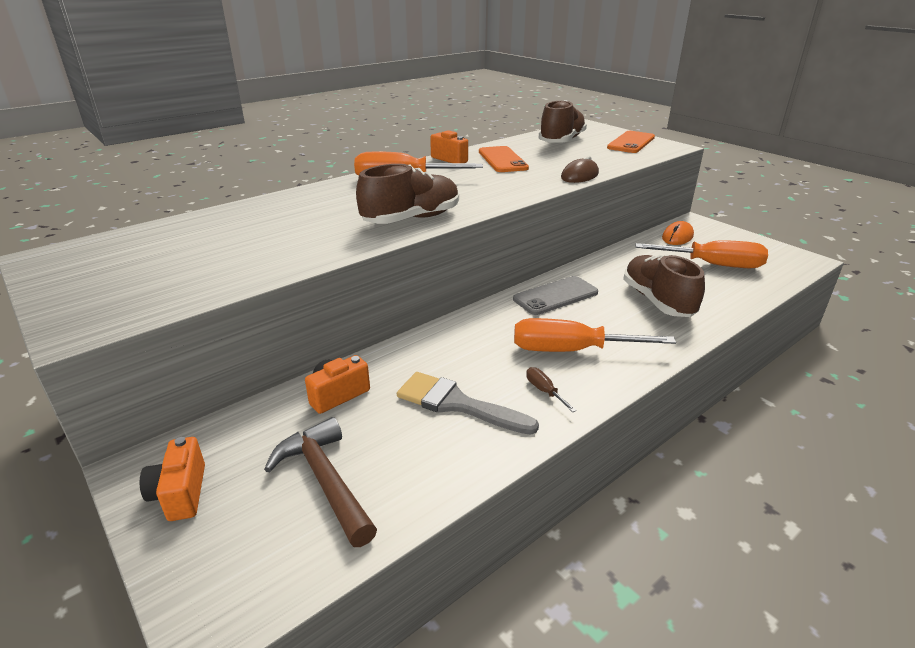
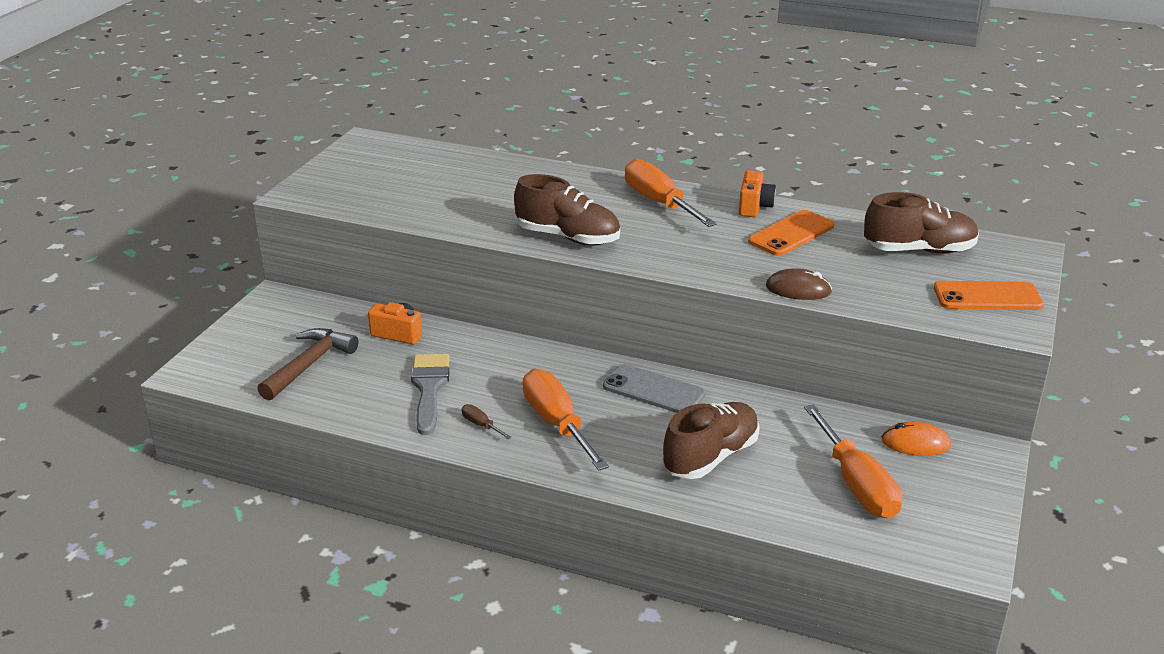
camera: 60 degrees right, 0 degrees up
orange camera [140,437,205,521] -> none
brown screwdriver [526,367,577,412] -> brown screwdriver turned 75 degrees counterclockwise [462,404,512,439]

